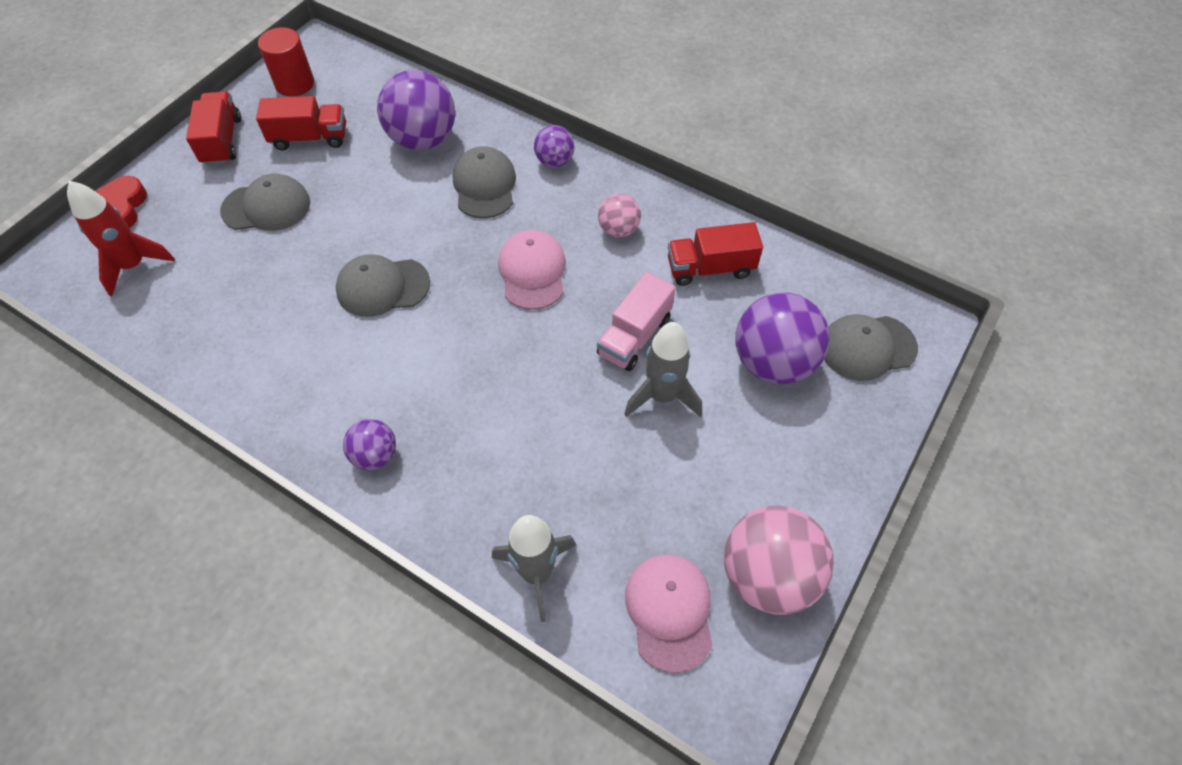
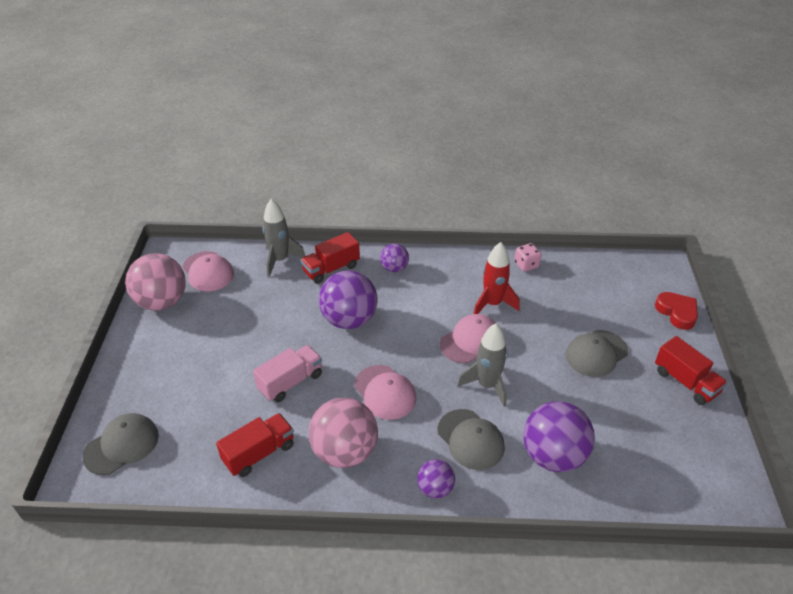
camera: 150 degrees right, 15 degrees down
red rocket [67,181,175,296] -> red rocket moved to [474,242,520,314]
red truck [256,96,346,151] -> red truck moved to [301,232,360,284]
red cylinder [258,27,314,97] -> none
grey cap [336,255,430,317] -> pink cap [440,314,496,363]
pink truck [597,272,676,371] -> pink truck turned 45 degrees clockwise [253,345,322,402]
pink ball [598,194,641,238] -> pink ball [308,398,378,468], size x1.87
grey rocket [624,322,702,417] -> grey rocket moved to [457,324,507,407]
purple ball [735,293,830,384] -> purple ball moved to [319,271,378,329]
none -> pink dice [514,243,541,272]

